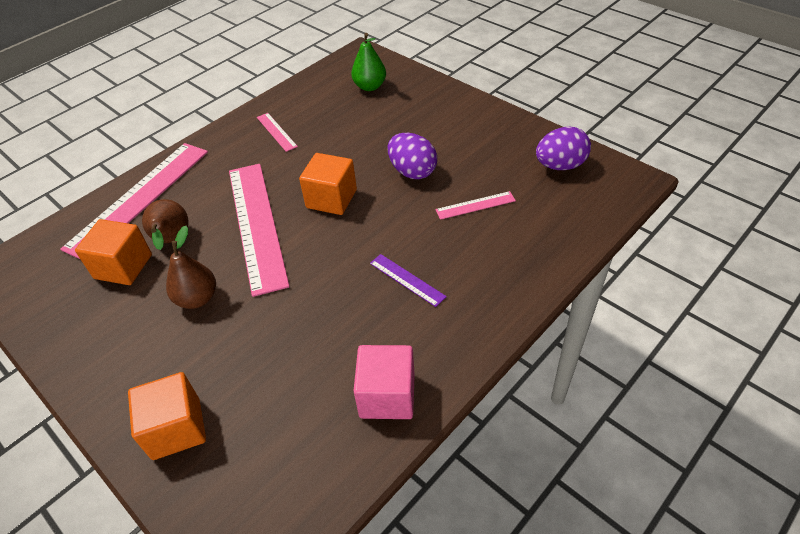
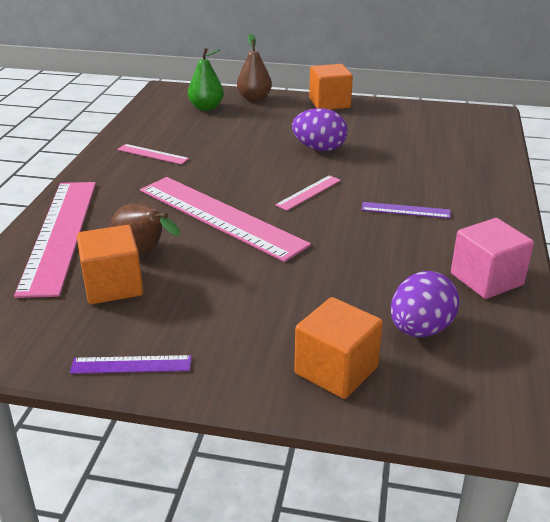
camera: 35 degrees left, 15 degrees down
brown pear [166,226,216,309] -> brown pear moved to [237,34,272,101]
orange cube [299,153,357,215] -> orange cube moved to [309,64,353,110]
pink ruler [435,191,516,220] -> pink ruler moved to [275,175,341,211]
purple egg [536,126,591,170] -> purple egg moved to [391,271,459,337]
none -> purple ruler [70,355,192,374]

